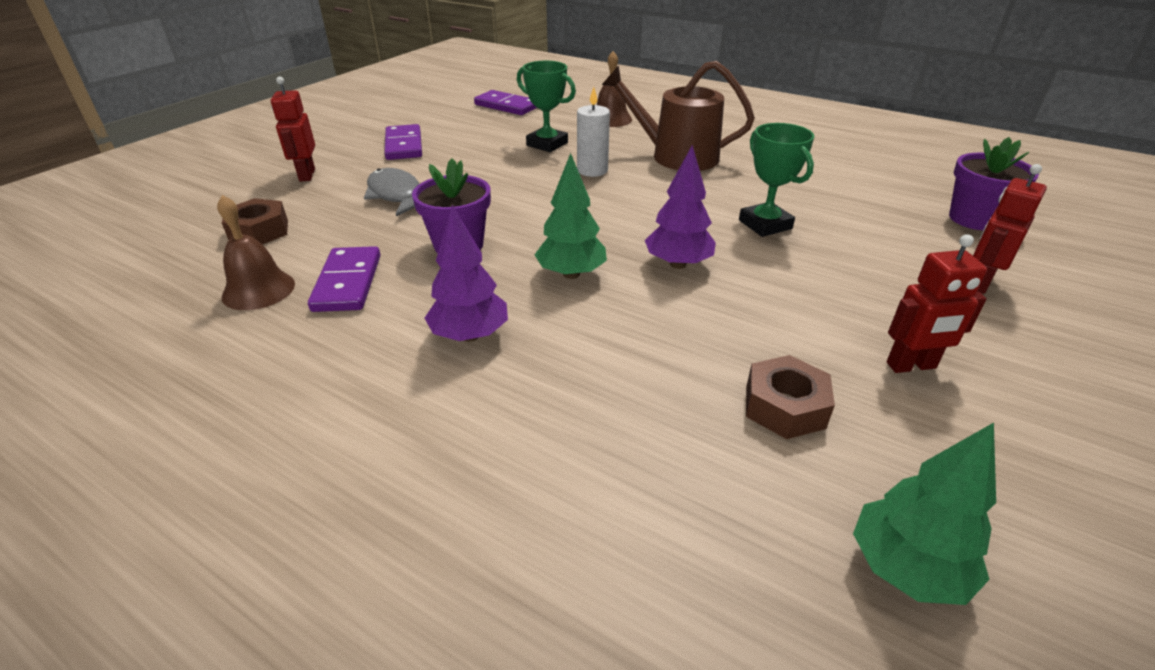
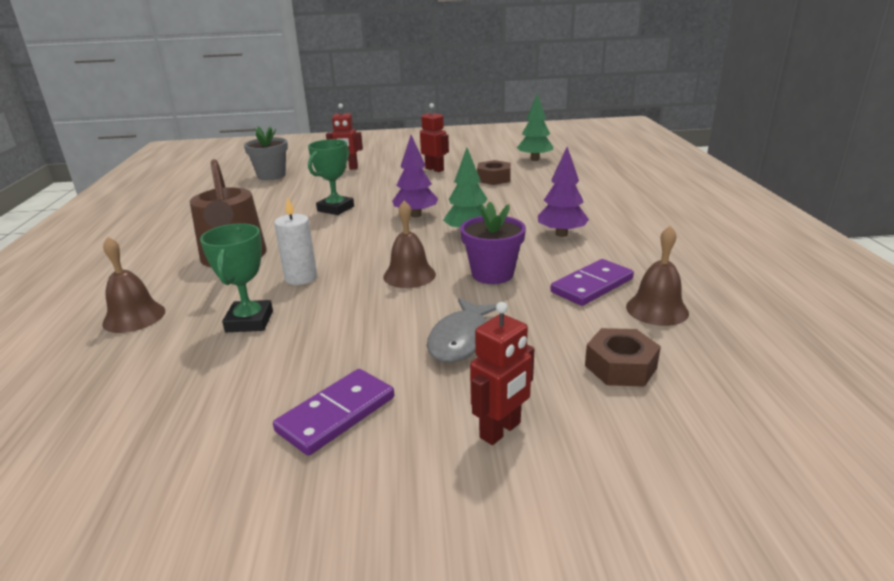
camera: 125 degrees left, 10 degrees down
purple domino [474,90,537,115] -> none
purple flower pot [949,137,1039,230] -> grey flower pot [244,126,288,180]
none -> brown bell [383,200,436,288]

